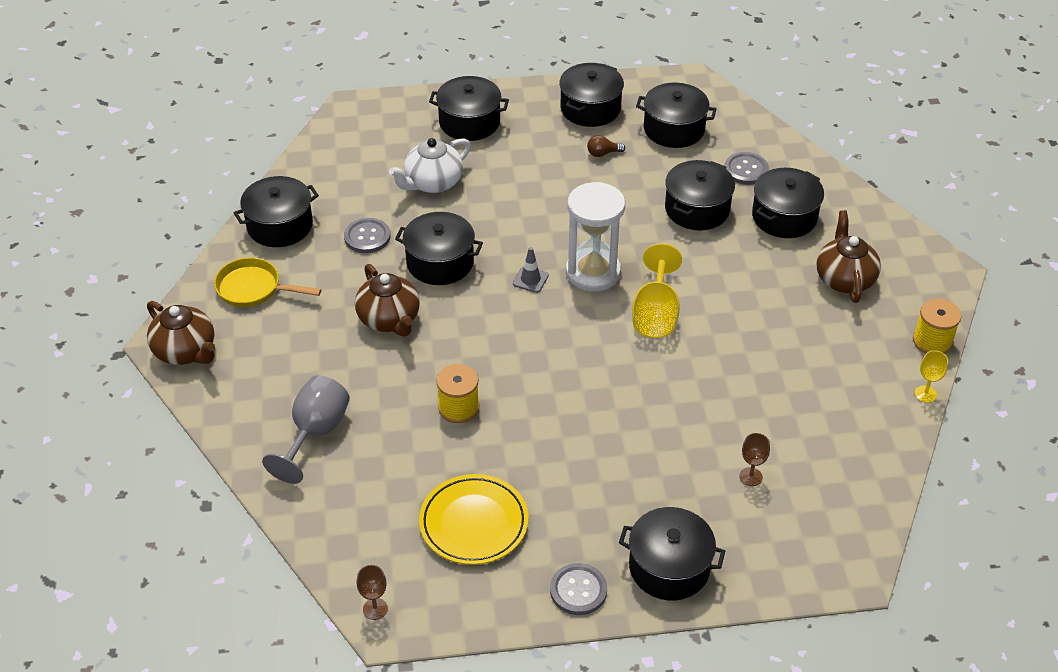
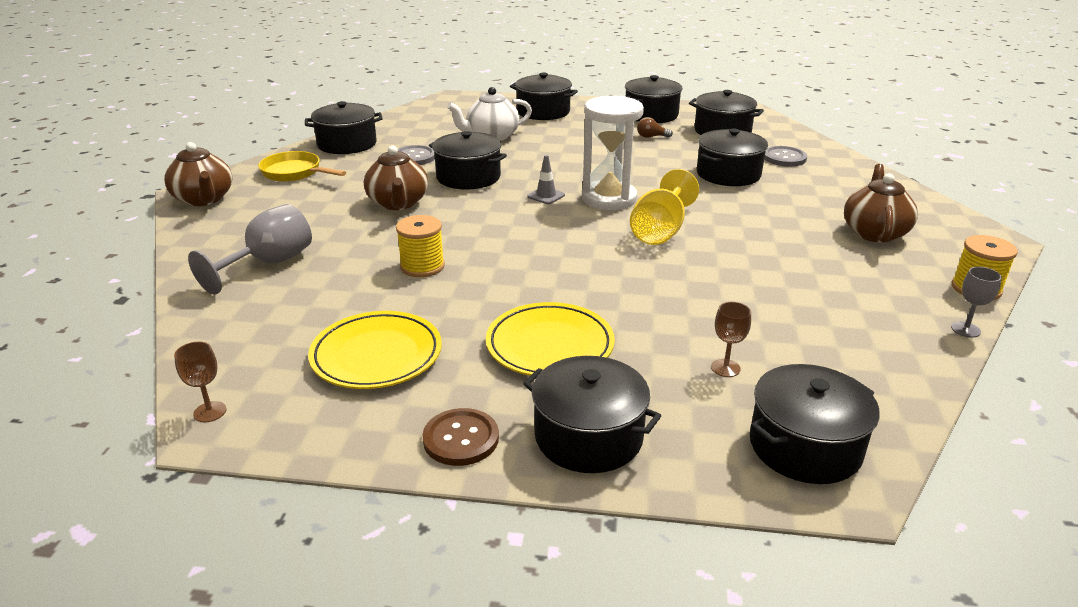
camera: 15 degrees right, 15 degrees down
grey button [550,563,607,615] -> brown button [422,408,499,466]
black pot [752,168,824,238] -> black pot moved to [750,364,879,484]
yellow goblet [914,351,948,403] -> grey goblet [951,267,1002,337]
none -> yellow plate [486,302,615,376]

